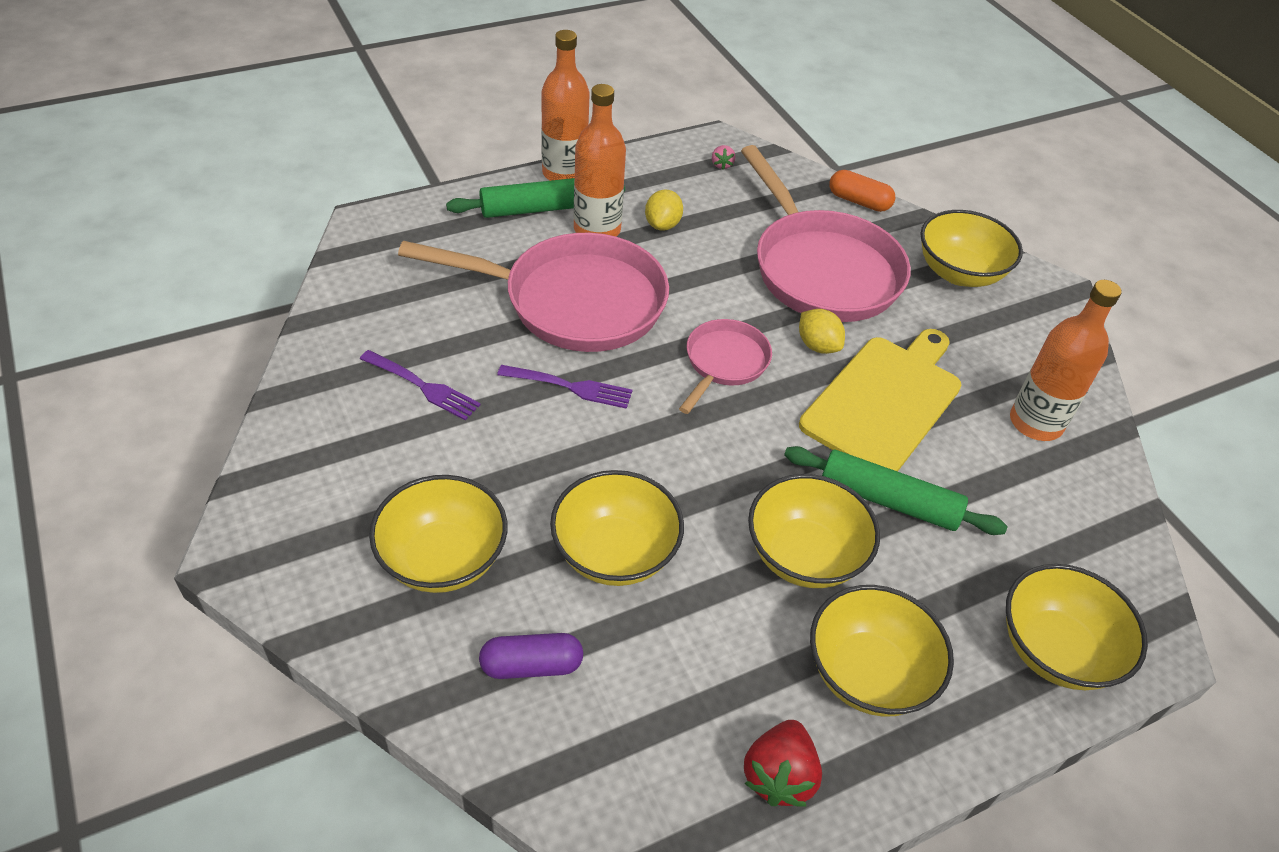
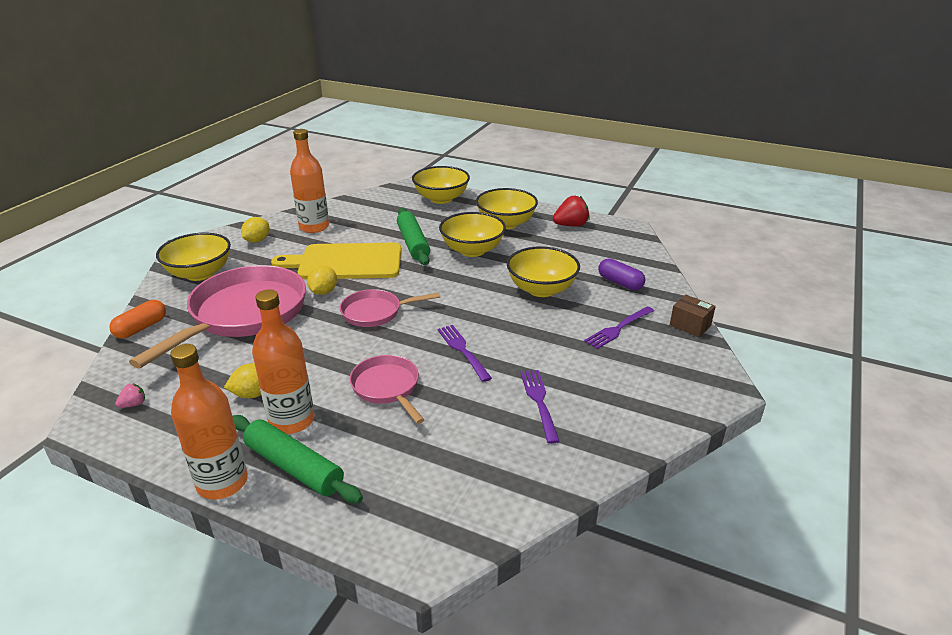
camera: 125 degrees left, 15 degrees down
yellow bowl [369,475,508,593] -> purple fork [584,306,654,349]
pink pan [398,233,669,352] -> pink pan [350,355,424,424], size x0.52
orange capsule [829,170,895,212] -> orange capsule turned 45 degrees clockwise [109,300,166,338]
none -> yellow lemon [241,217,269,243]
none -> brown box [670,295,716,337]

